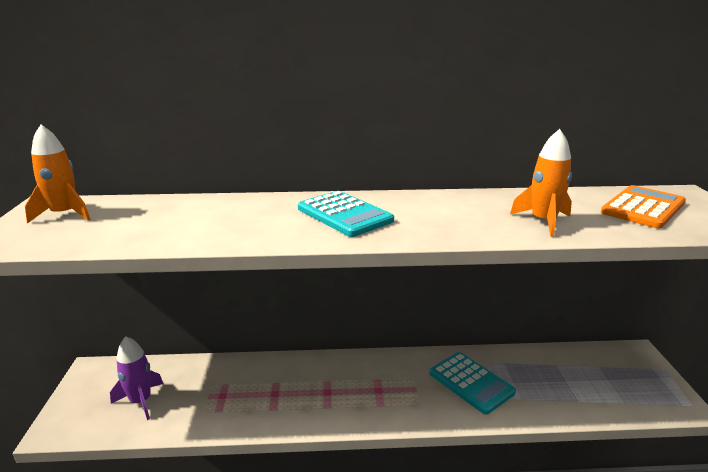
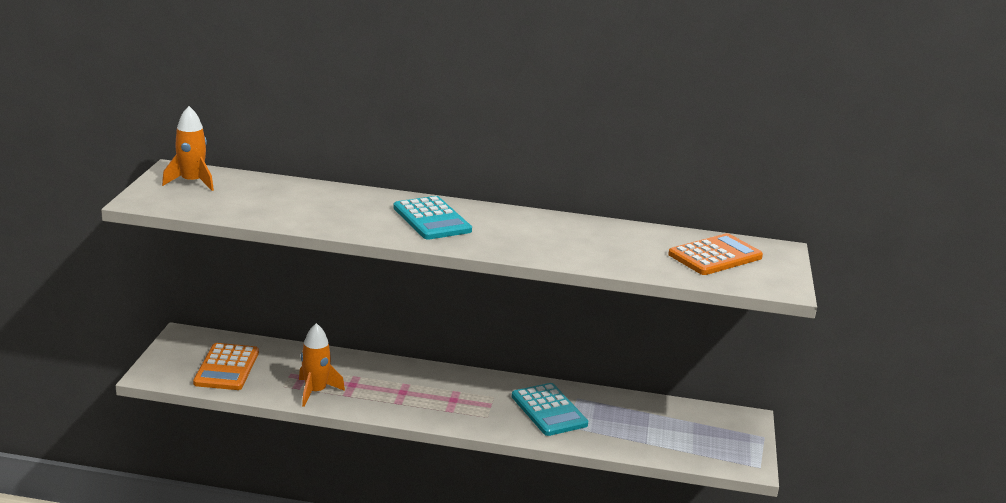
camera: 10 degrees right, 0 degrees up
purple rocket [110,336,163,420] -> orange calculator [193,343,259,390]
orange rocket [510,129,572,237] -> orange rocket moved to [299,323,345,407]

